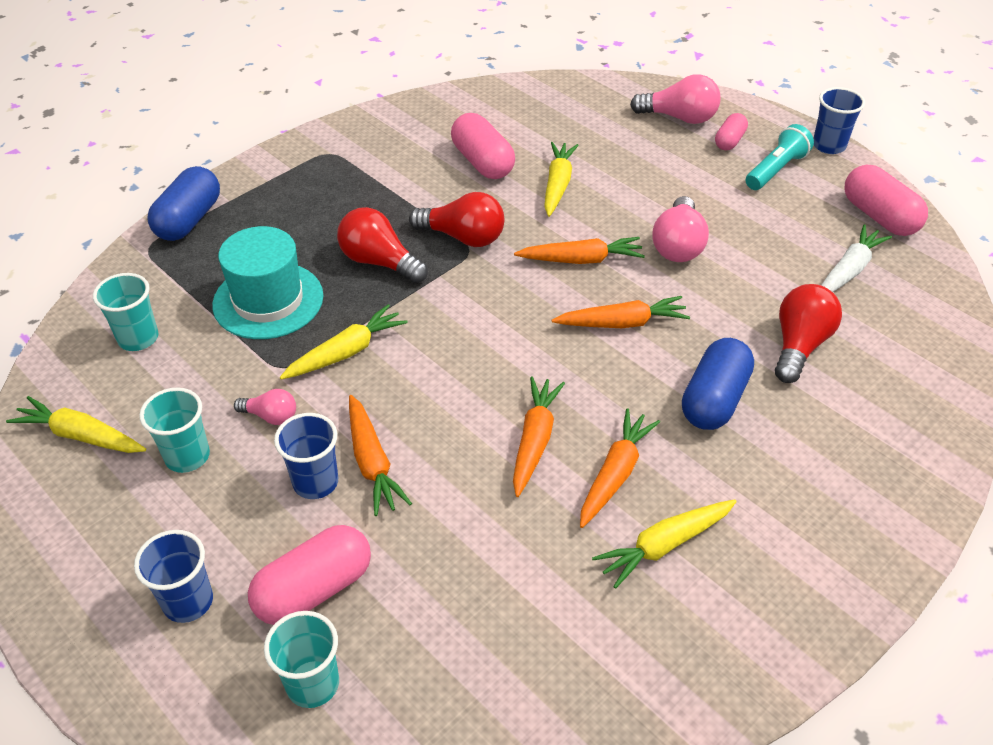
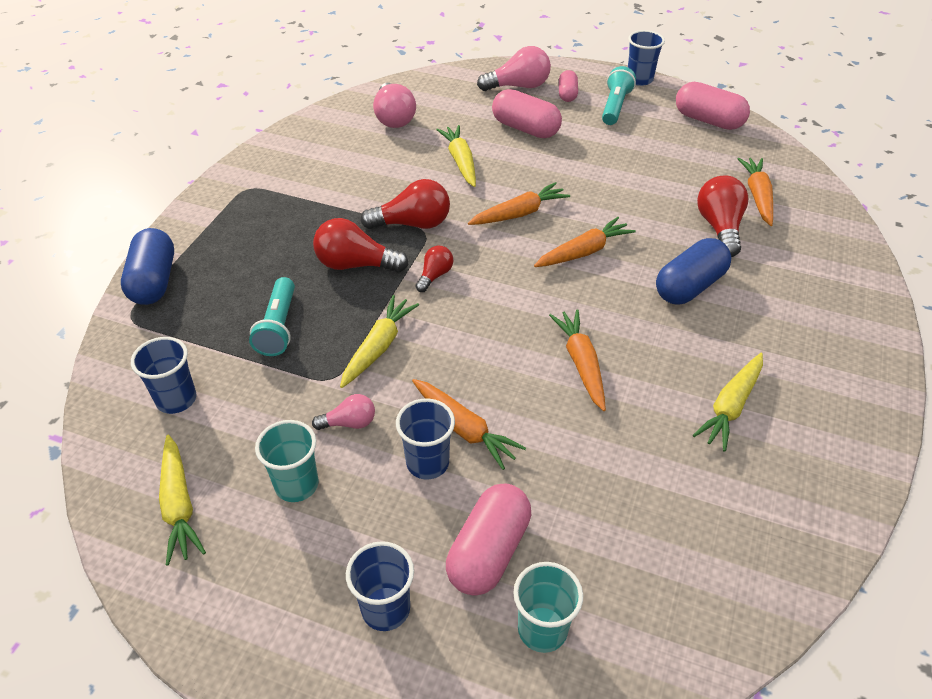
camera: 25 degrees left, 0 degrees up
yellow carrot [6,396,146,453] -> yellow carrot turned 105 degrees counterclockwise [159,435,206,566]
turquoise cup [93,273,158,351] -> blue cup [131,337,196,414]
turquoise hat [212,226,323,339] -> turquoise flashlight [249,277,295,356]
pink capsule [451,113,515,179] -> pink capsule moved to [492,89,562,138]
orange carrot [580,408,660,528] -> orange carrot moved to [737,158,773,226]
pink light bulb [652,196,709,262] -> pink light bulb moved to [373,83,416,128]
blue capsule [682,338,754,430] -> blue capsule turned 45 degrees clockwise [656,238,731,305]
white carrot [821,224,892,292] -> none
none -> red light bulb [416,246,453,292]

